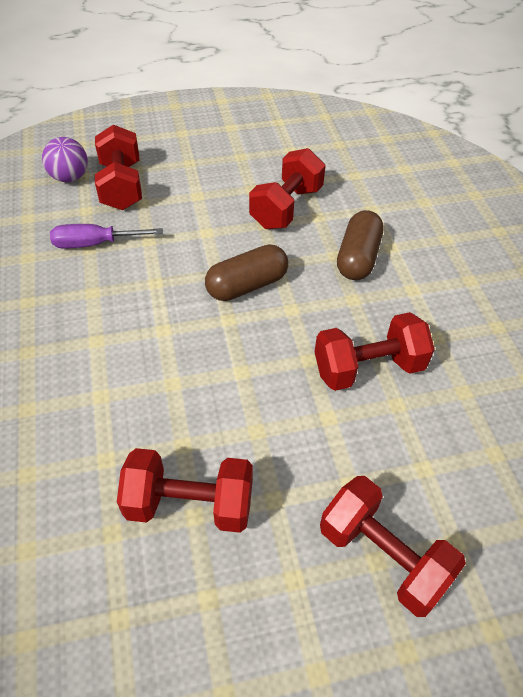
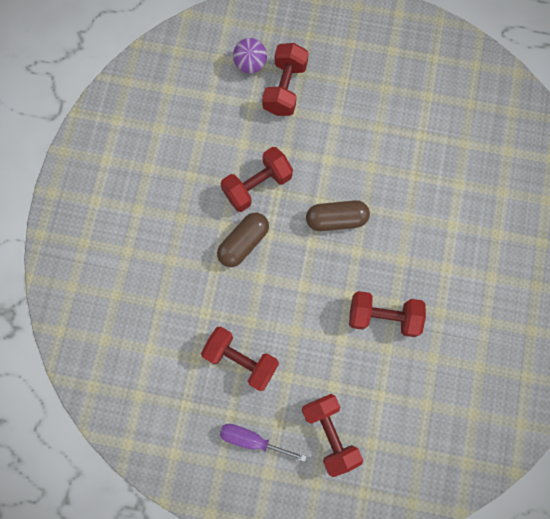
camera: 25 degrees right, 25 degrees up
purple screwdriver [50,224,163,248] -> purple screwdriver moved to [220,424,307,462]
red dumbbell [249,148,326,229] -> red dumbbell moved to [221,147,293,212]
brown capsule [337,210,383,280] -> brown capsule moved to [217,213,269,267]

